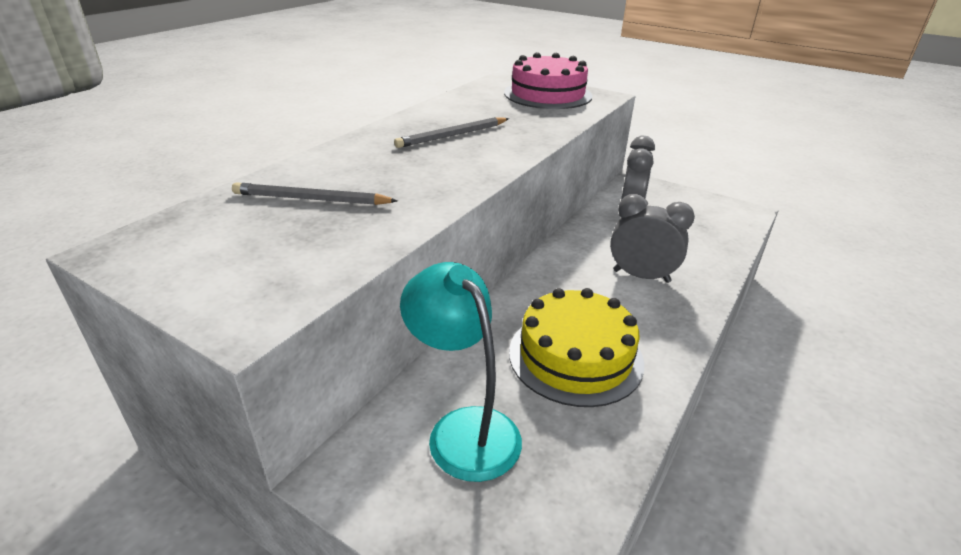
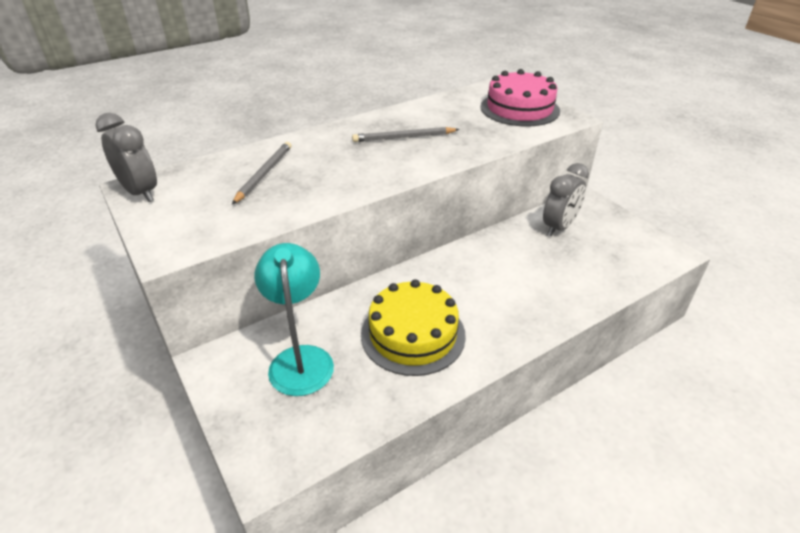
camera: 25 degrees right, 5 degrees up
grey pencil [232,182,398,205] -> grey pencil turned 75 degrees clockwise [232,142,291,204]
grey clock [610,194,695,283] -> grey clock moved to [96,113,157,202]

